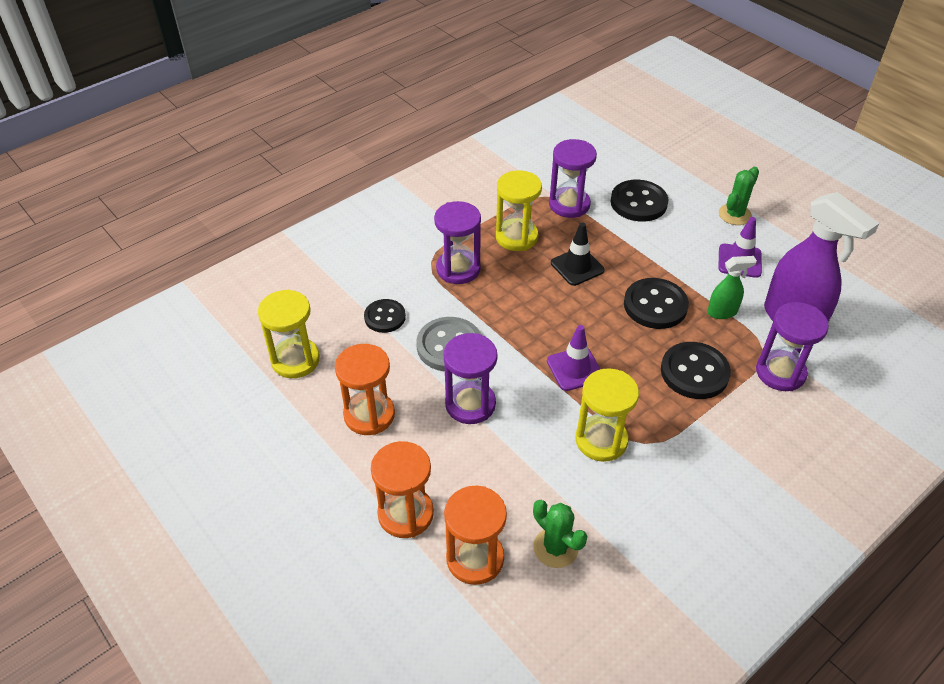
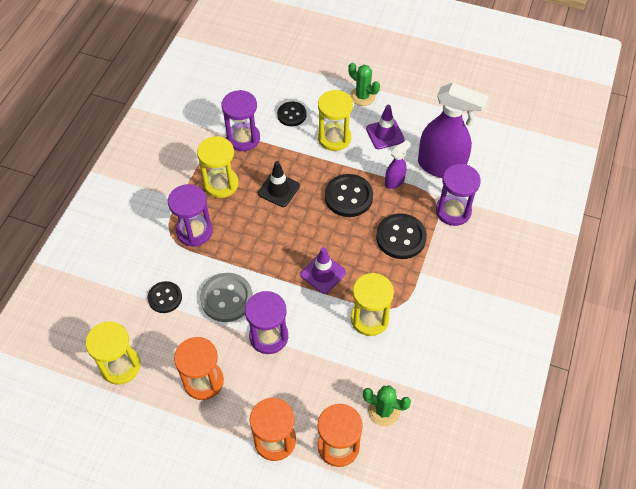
camera: 30 degrees left, 10 degrees up
black button [611,180,668,222] -> black button [277,102,307,126], size x0.65
green spray bottle [707,256,757,319] -> purple spray bottle [385,140,411,189]
green cactus [719,167,759,225] -> green cactus turned 60 degrees counterclockwise [348,63,380,106]
none -> yellow hourglass [318,90,353,151]

